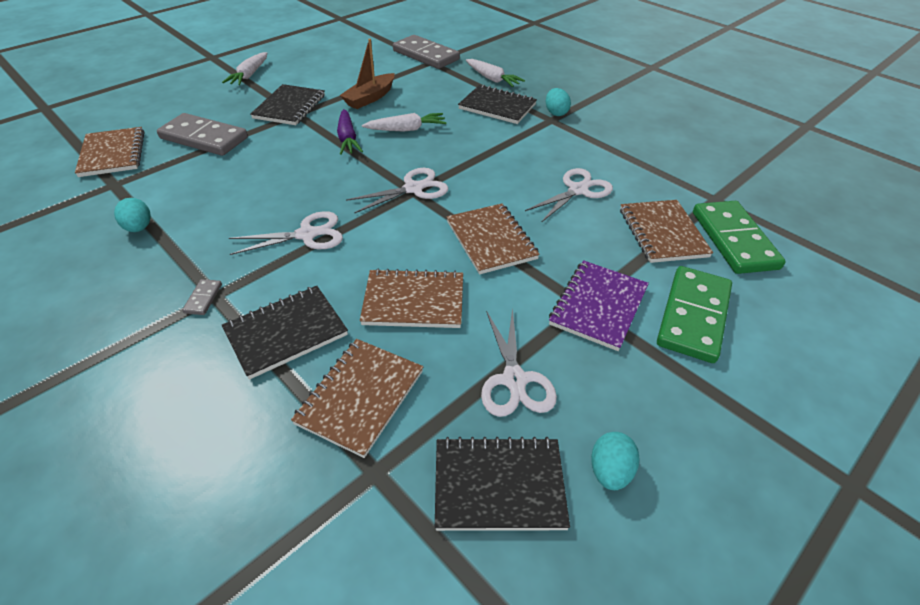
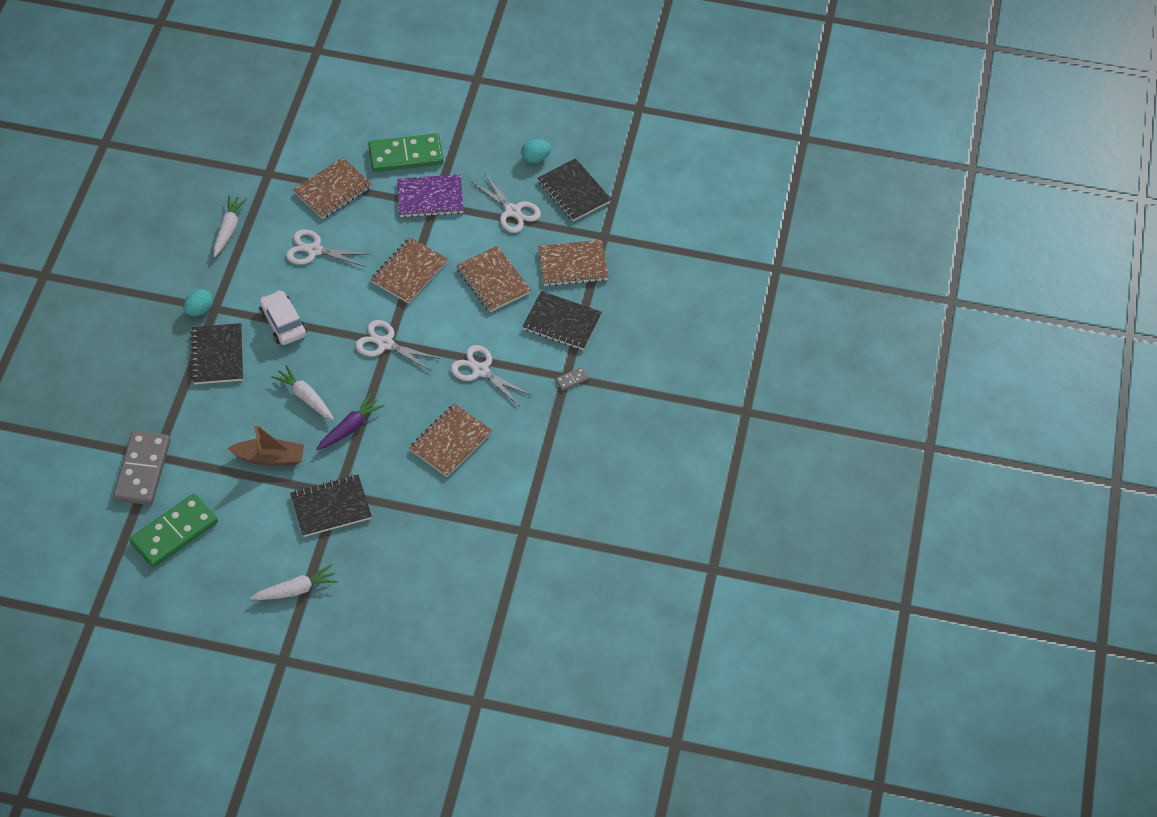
camera: 125 degrees left, 10 degrees up
brown notebook [75,127,145,177] -> brown notebook moved to [409,403,492,477]
turquoise egg [114,198,151,232] -> none
grey domino [157,113,248,156] -> none
white carrot [466,59,525,87] -> white carrot moved to [213,195,247,257]
white scissors [481,307,557,417] -> white scissors turned 90 degrees clockwise [472,174,541,233]
green domino [693,201,786,274] -> green domino moved to [129,494,218,568]
none -> white car [259,290,307,345]

